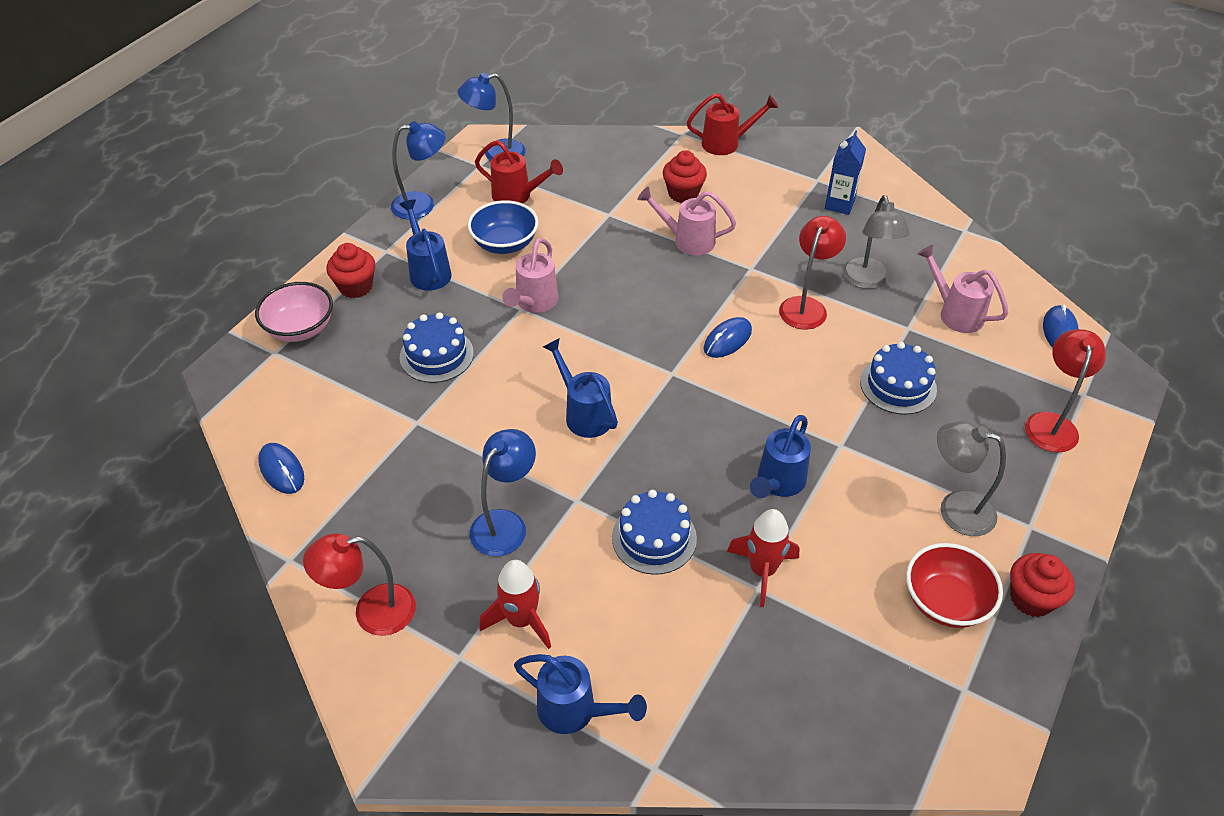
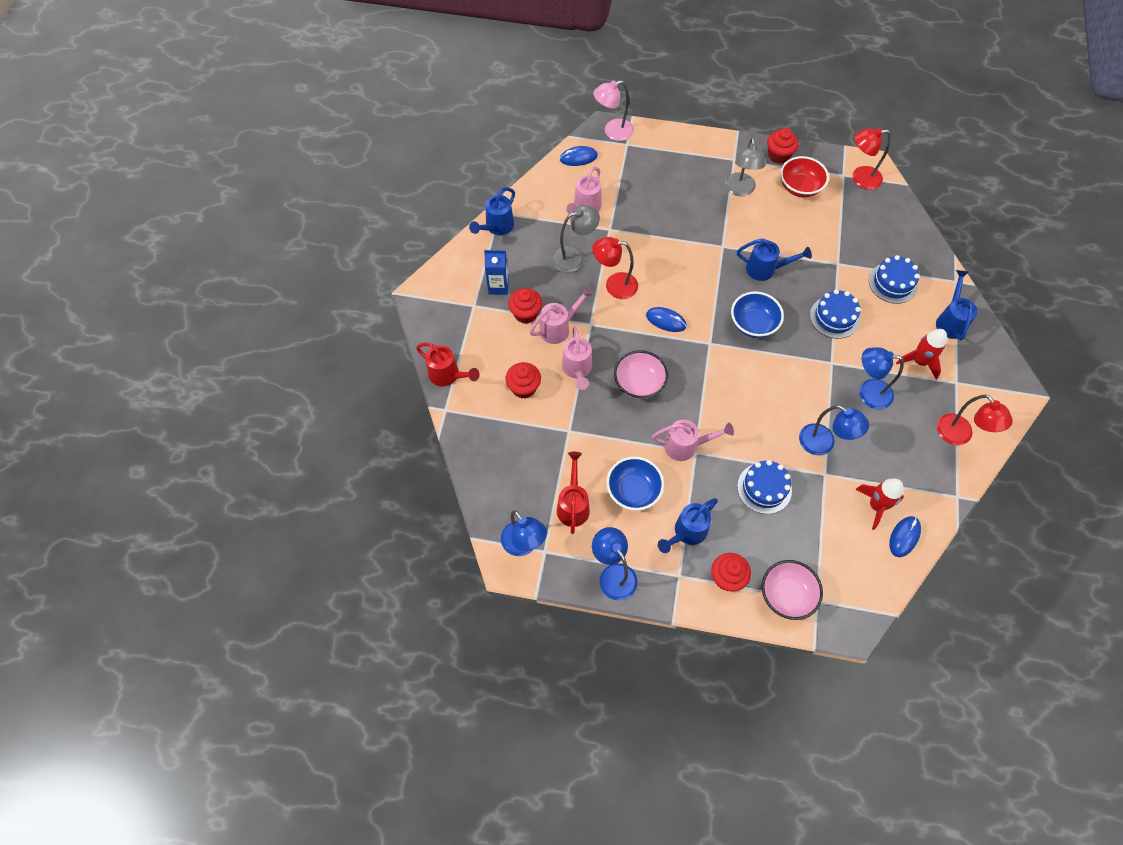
camera: 110 degrees left, 15 degrees up
blue watering can [543,338,618,438] -> blue watering can moved to [469,187,515,235]
red watering can [687,93,778,155] -> red watering can turned 150 degrees clockwise [416,342,480,386]
red rocket [727,509,800,607] -> red rocket moved to [855,478,904,530]
blue cake [860,342,937,415] -> blue cake moved to [869,255,920,304]
red lamp [1025,329,1106,453] -> red lamp moved to [852,128,891,190]
none -> red cupcake [508,288,542,324]
none -> pink watering can [529,286,593,344]
none -> pink lamp [593,80,634,141]
none -> pink bowl [614,350,668,399]
none -> blue bowl [731,291,784,338]
none -> blue lamp [799,405,869,455]

